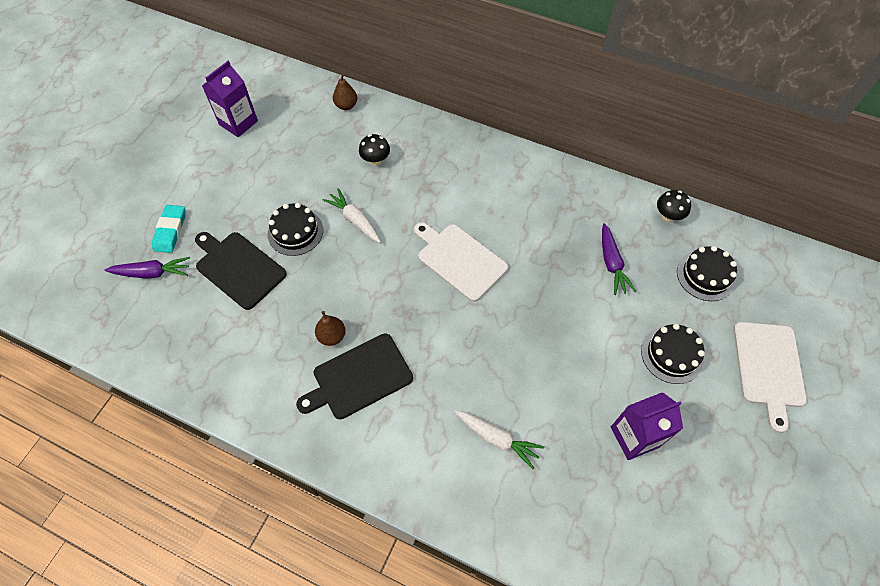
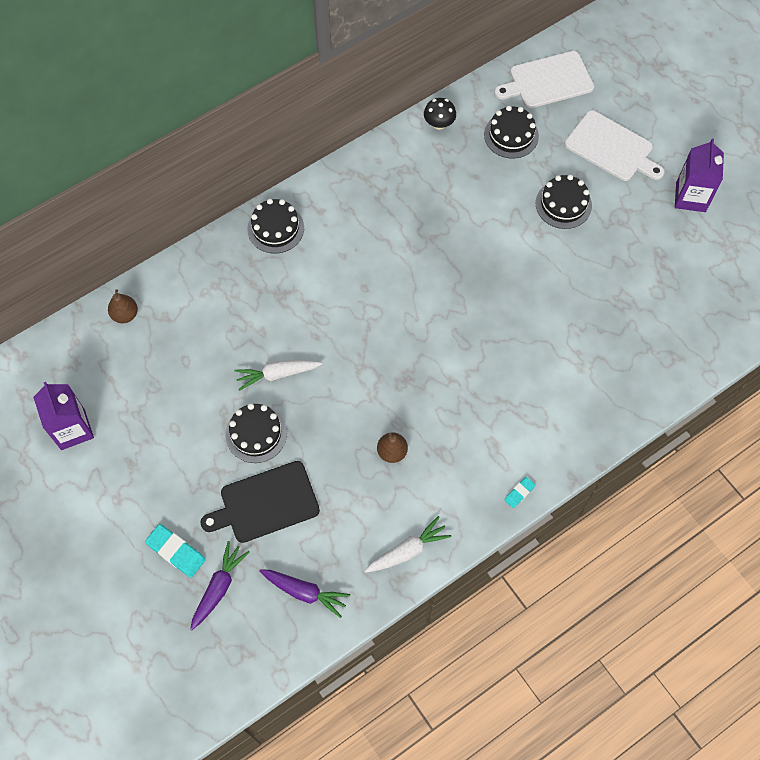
camera: 60 degrees left, 5 degrees up
black cutting board [296,333,413,419] -> none
black mushroom [359,134,390,165] -> none
white cutting board [414,222,508,302] -> white cutting board moved to [494,51,594,108]
white carrot [454,410,544,469] -> white carrot moved to [365,516,451,573]
purple carrot [602,223,636,295] -> purple carrot moved to [259,569,350,618]
purple carton [611,392,683,460] -> purple carton moved to [675,139,724,212]
none -> black cake [247,199,304,253]
none -> turquoise eraser [504,477,535,508]

